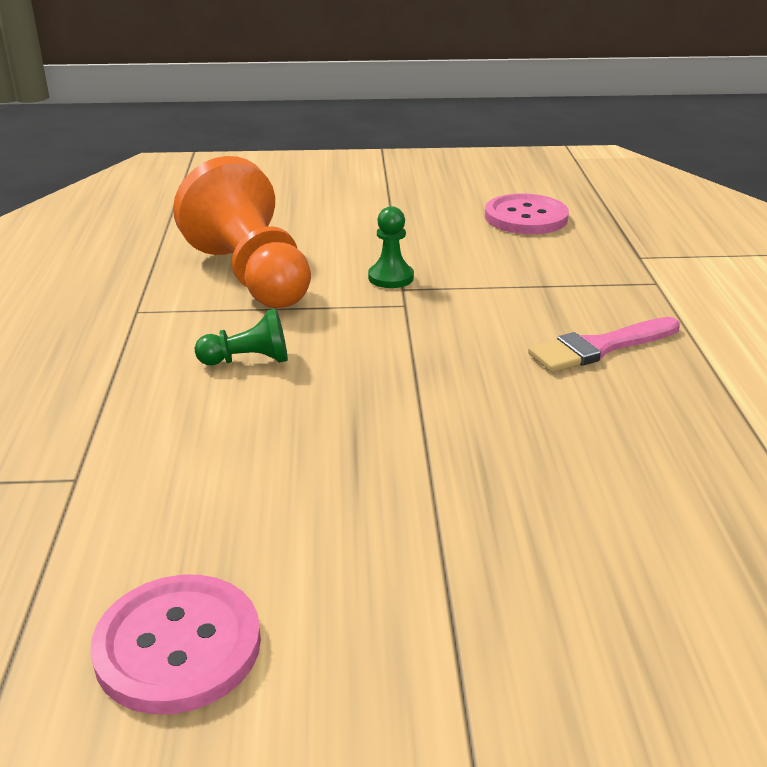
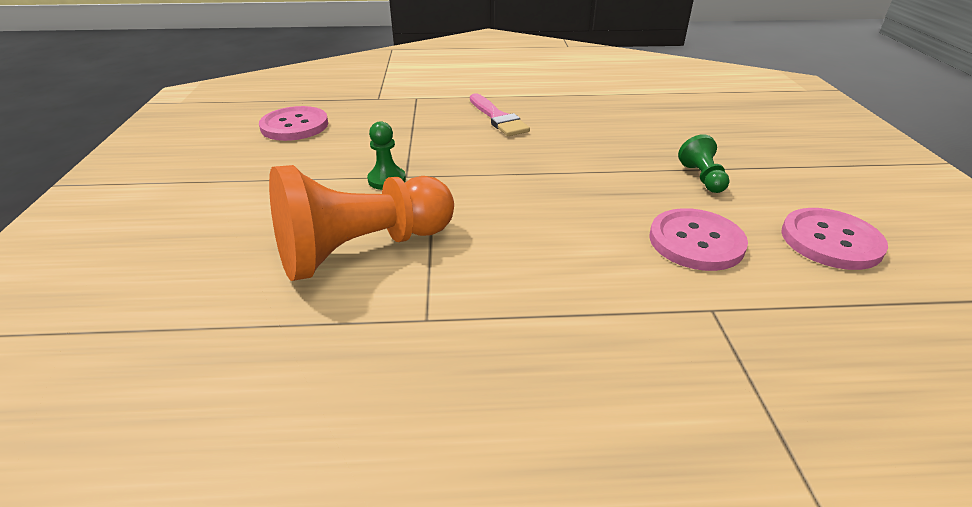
camera: 90 degrees left, 5 degrees up
green pawn [195,309,288,366] -> green pawn moved to [678,134,730,193]
none -> pink button [650,208,748,271]

